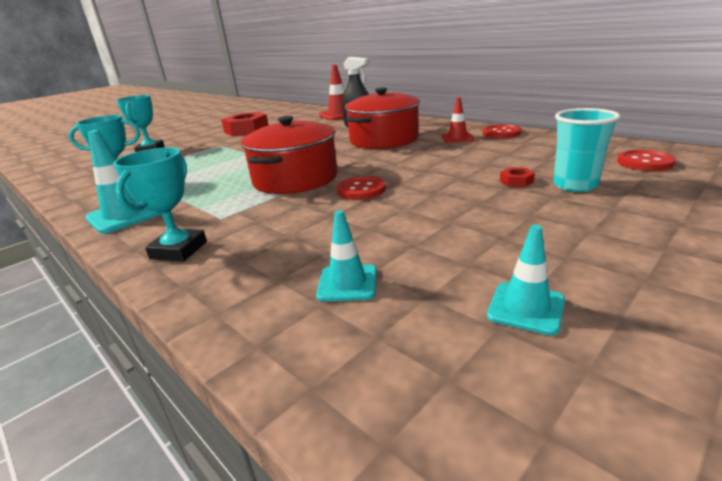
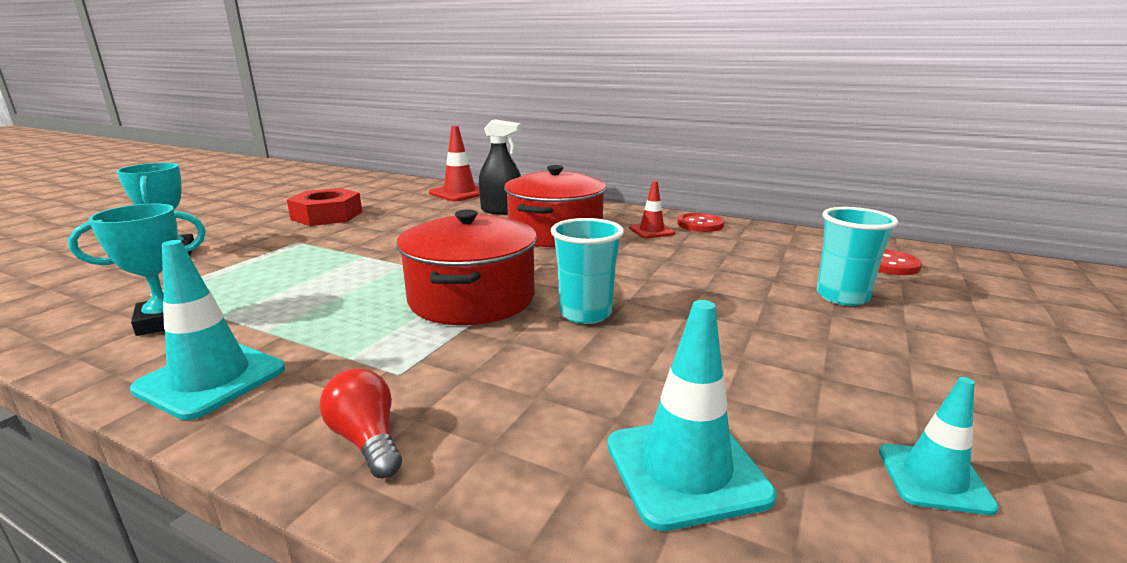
camera: 20 degrees left, 5 degrees down
turquoise trophy [114,147,207,262] -> red light bulb [320,368,402,478]
turquoise traffic cone [316,210,377,301] -> turquoise traffic cone [607,300,776,531], size x1.62
red button [337,176,386,200] -> turquoise cup [551,218,624,324]
red nut [500,167,535,187] -> none

